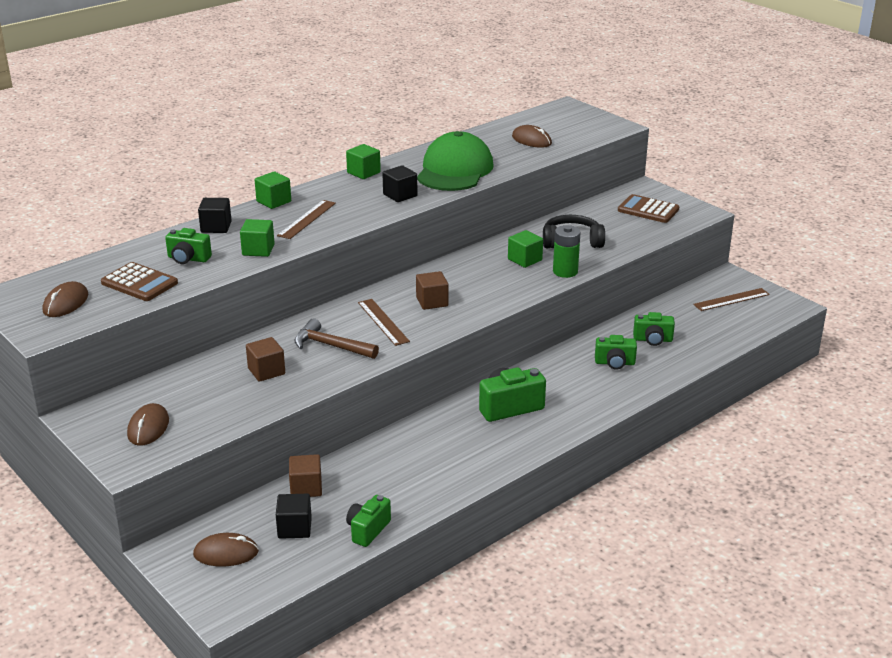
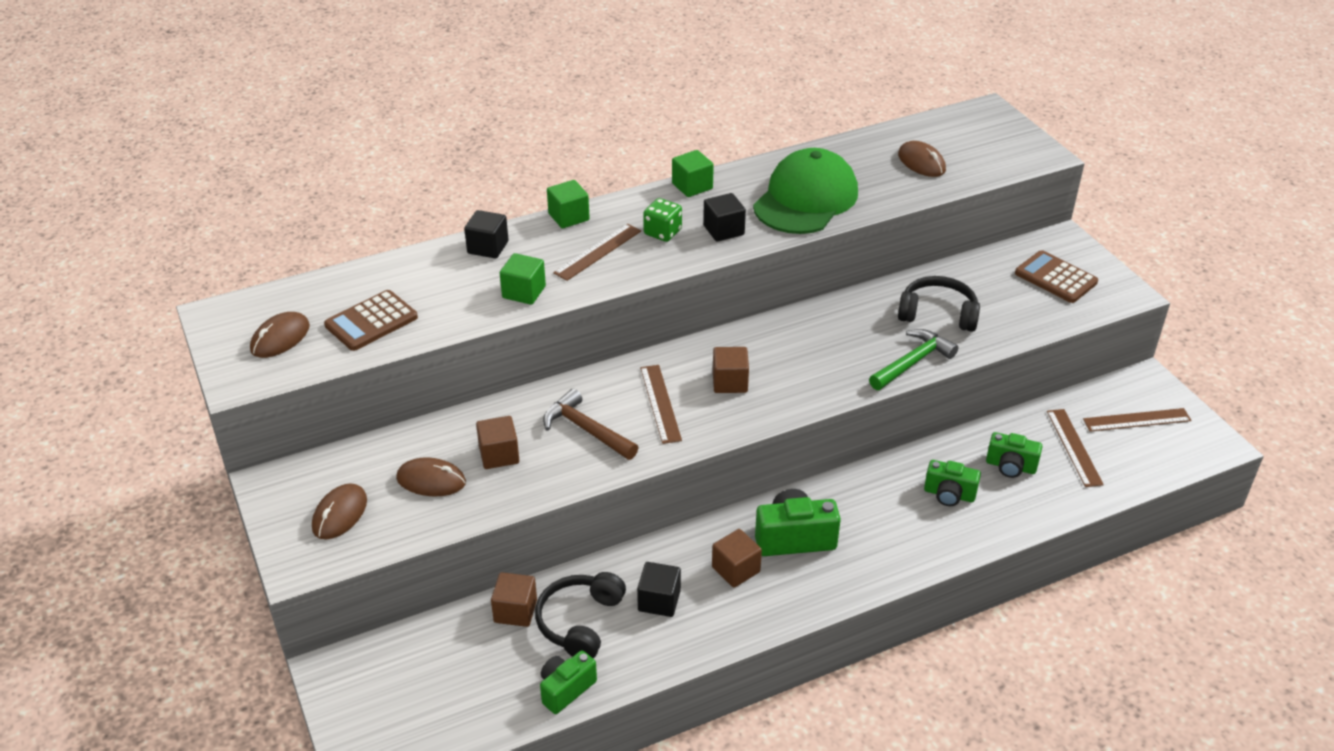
camera: 15 degrees right, 10 degrees up
brown calculator [101,262,178,301] -> brown calculator turned 90 degrees clockwise [324,290,418,351]
green camera [165,228,212,264] -> none
brown mouse [193,533,259,567] -> brown mouse moved to [396,457,466,496]
black cube [276,494,312,539] -> black cube moved to [637,562,681,617]
green cube [508,230,543,268] -> none
green battery [553,225,581,278] -> green hammer [869,329,958,390]
none -> black headphones [535,572,626,658]
none -> green dice [643,198,682,242]
none -> brown cube [712,529,762,588]
none -> brown ruler [1047,409,1104,487]

